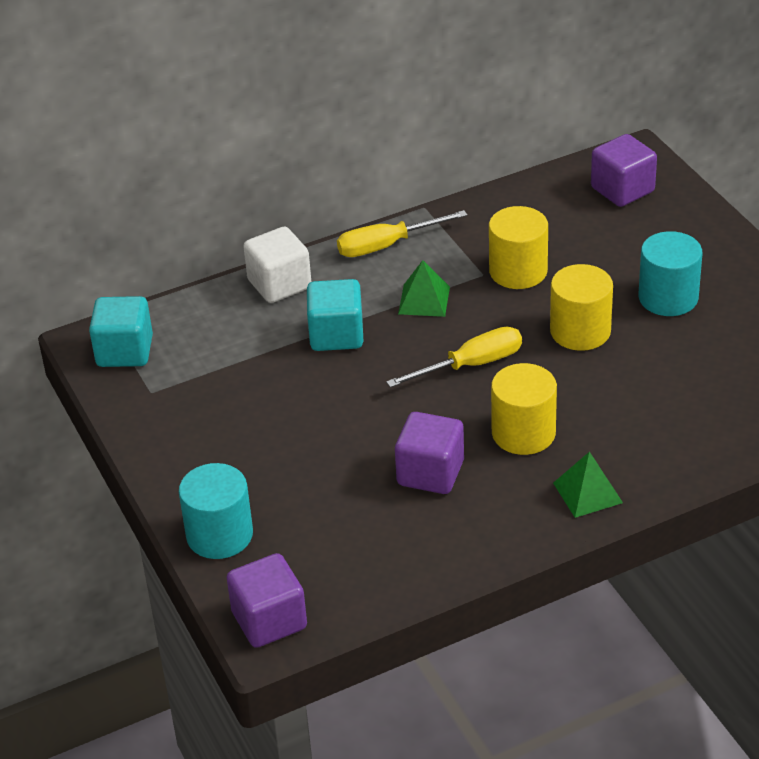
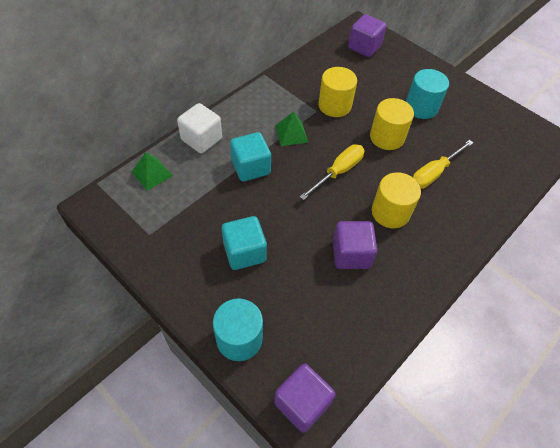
camera: 25 degrees left, 15 degrees up
turquoise cube [89,296,153,367] -> turquoise cube moved to [222,216,267,270]
yellow screwdriver [337,210,467,257] -> yellow screwdriver moved to [413,140,473,189]
green pyramid [553,451,623,518] -> green pyramid moved to [132,152,173,191]

